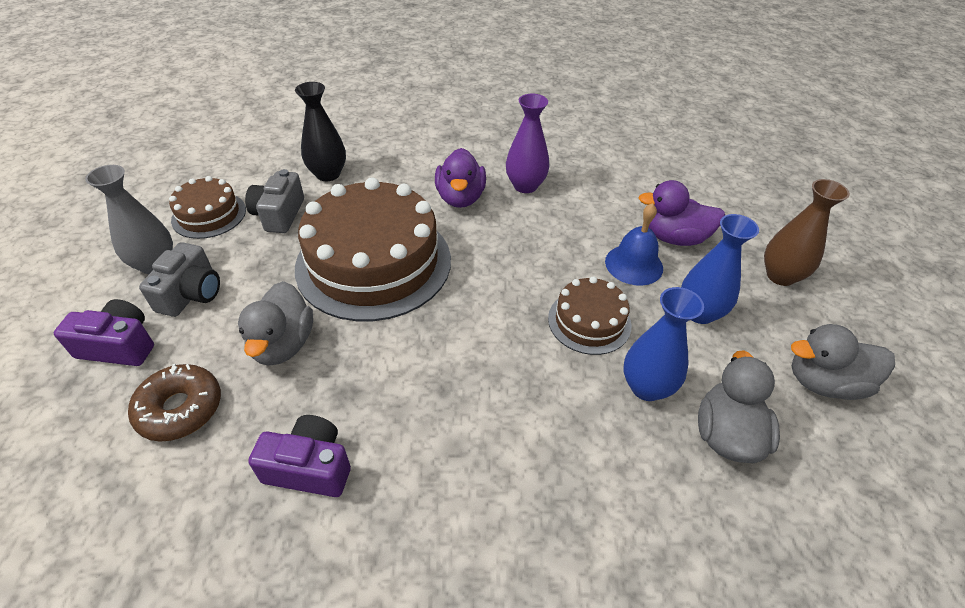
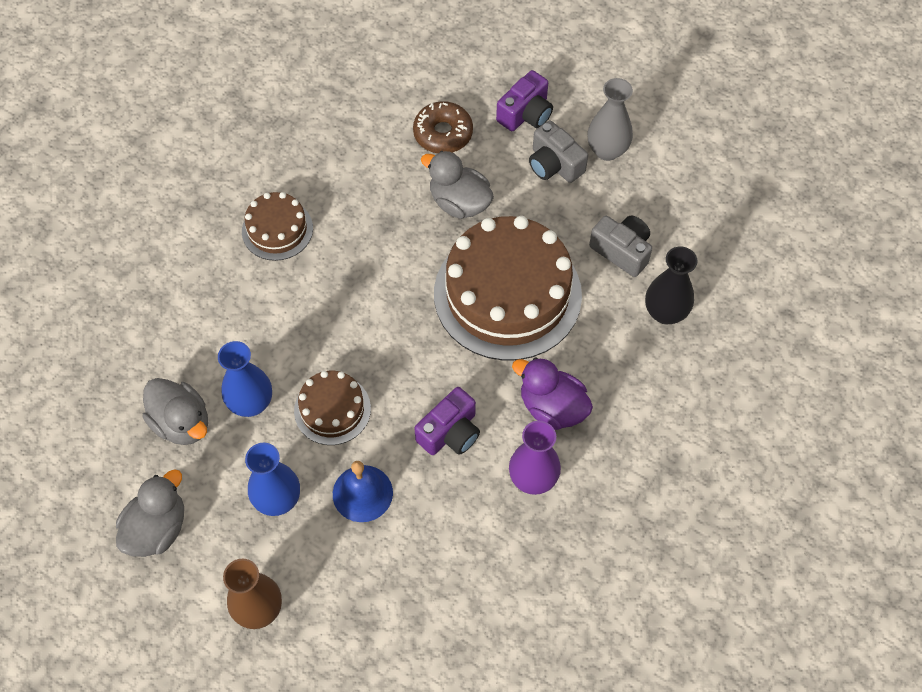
camera: 125 degrees right, 15 degrees up
brown cake [169,176,246,239] -> brown cake moved to [242,192,313,261]
purple camera [248,415,351,497] -> purple camera moved to [414,387,480,455]
purple duck [638,180,725,246] -> none

